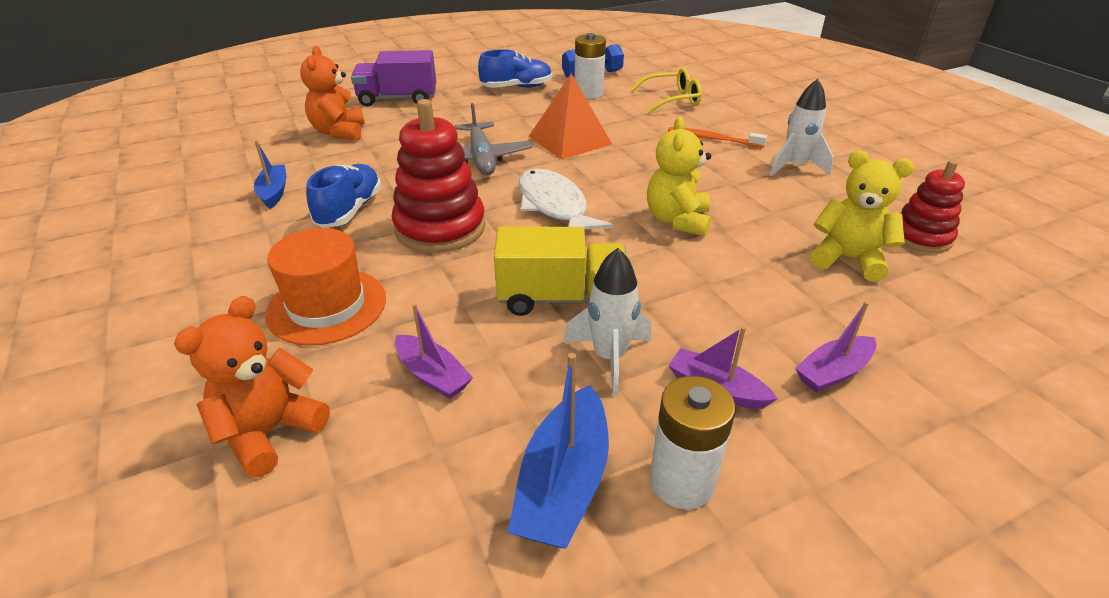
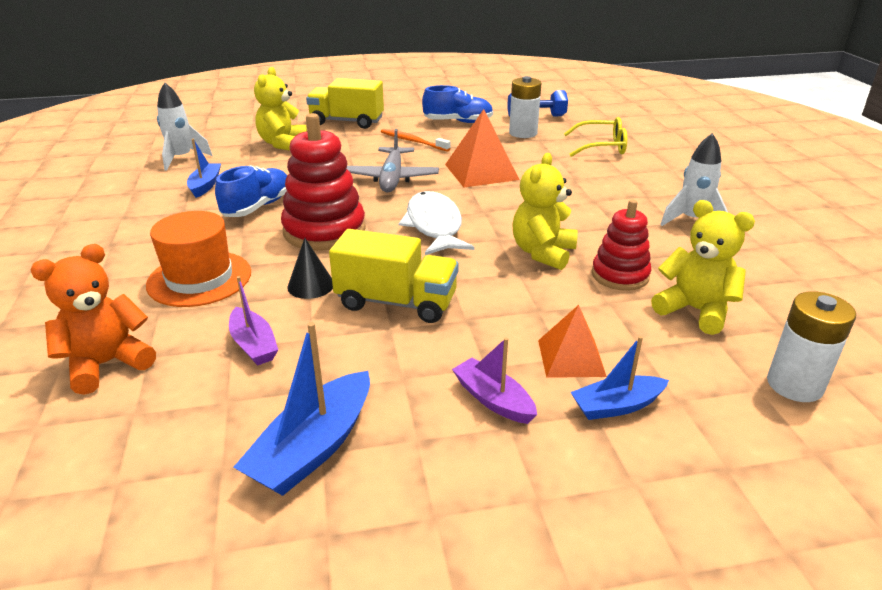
camera: 15 degrees right, 5 degrees down
orange teddy bear [300,46,364,140] -> yellow teddy bear [254,67,307,151]
purple truck [351,50,436,106] -> yellow truck [306,78,384,129]
white rocket [563,248,651,396] -> white rocket moved to [157,83,213,171]
white battery [650,376,736,509] -> white battery moved to [767,291,856,402]
orange toothbrush [668,127,767,148] -> orange toothbrush moved to [381,129,450,152]
purple boat [795,301,876,392] -> blue boat [571,336,669,420]
red stacking toy [901,160,965,253] -> red stacking toy moved to [592,200,651,291]
none -> black cone [287,238,333,299]
none -> orange pyramid [538,305,607,378]

